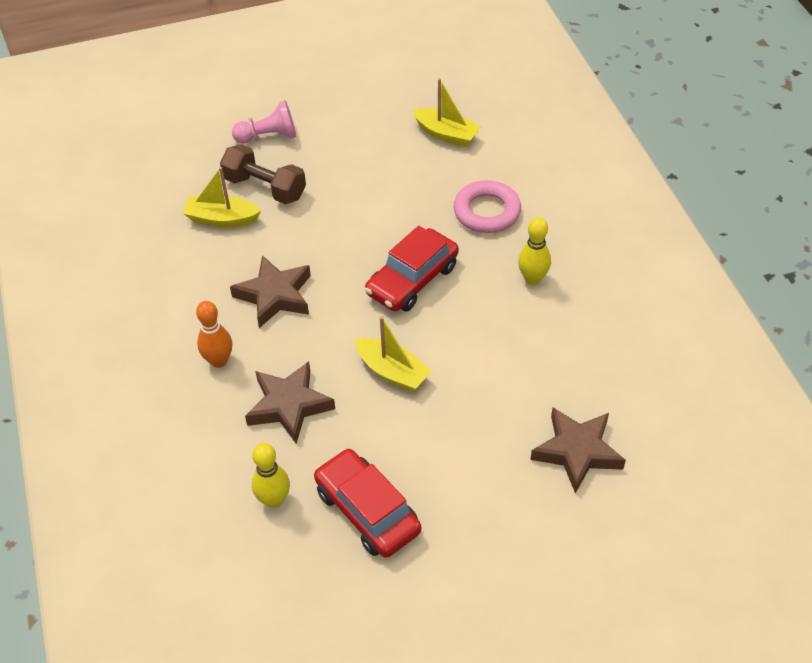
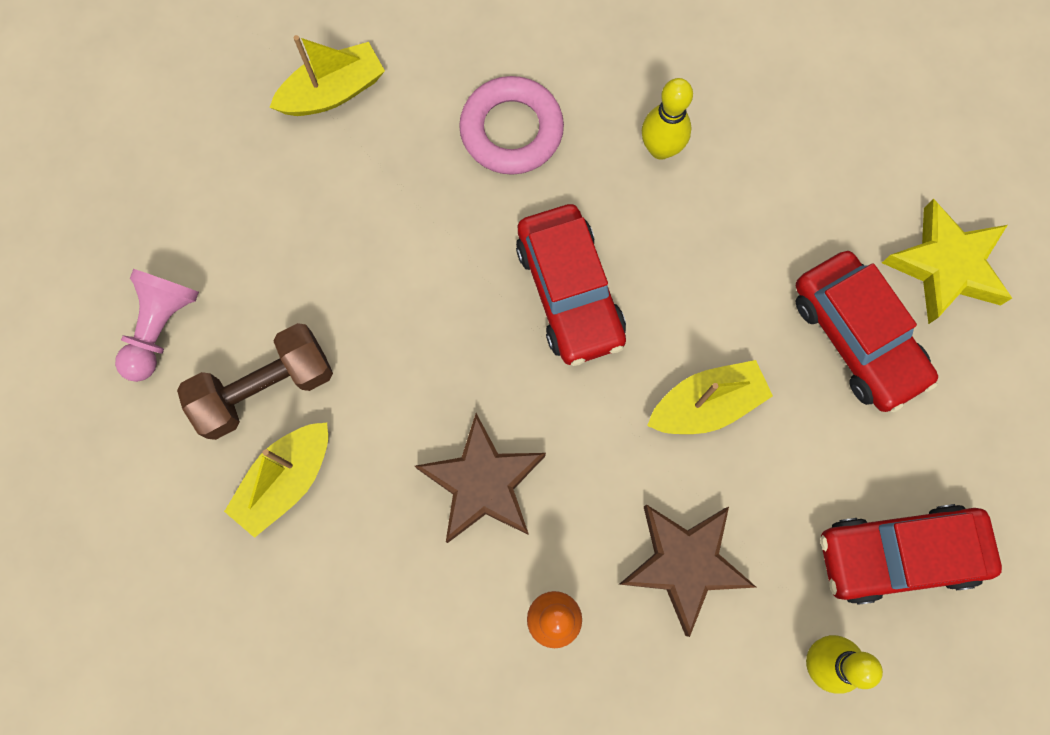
camera: 60 degrees left, 25 degrees up
brown star [531,407,626,494] -> yellow star [882,199,1012,324]
none -> red car [796,251,938,412]

